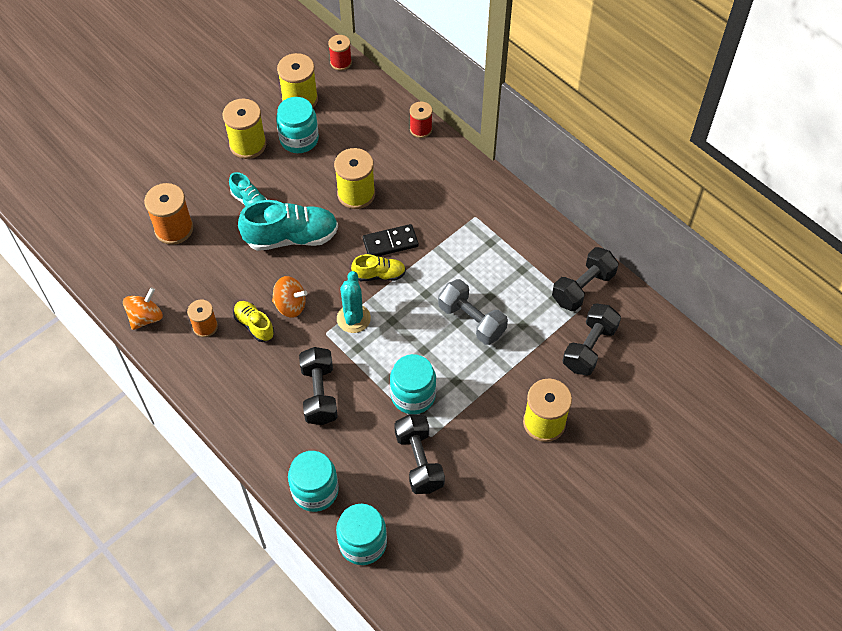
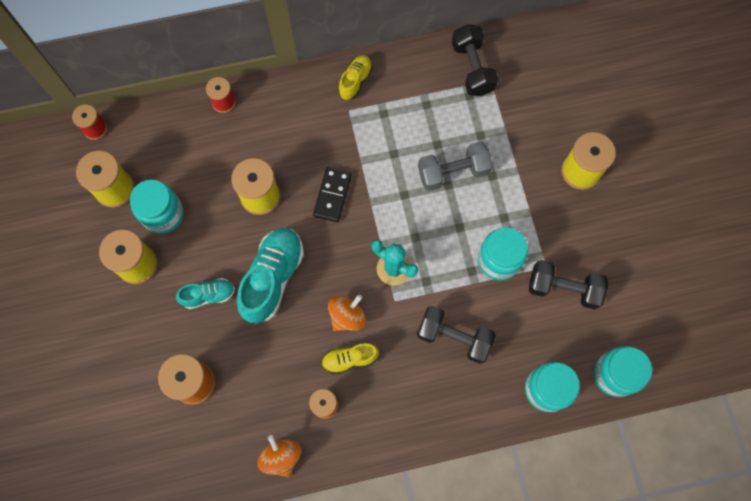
camera: 60 degrees left, 15 degrees up
yellow shoe [351,254,406,281] -> yellow shoe moved to [338,55,372,100]
black dumbbell [563,303,621,376] -> none

